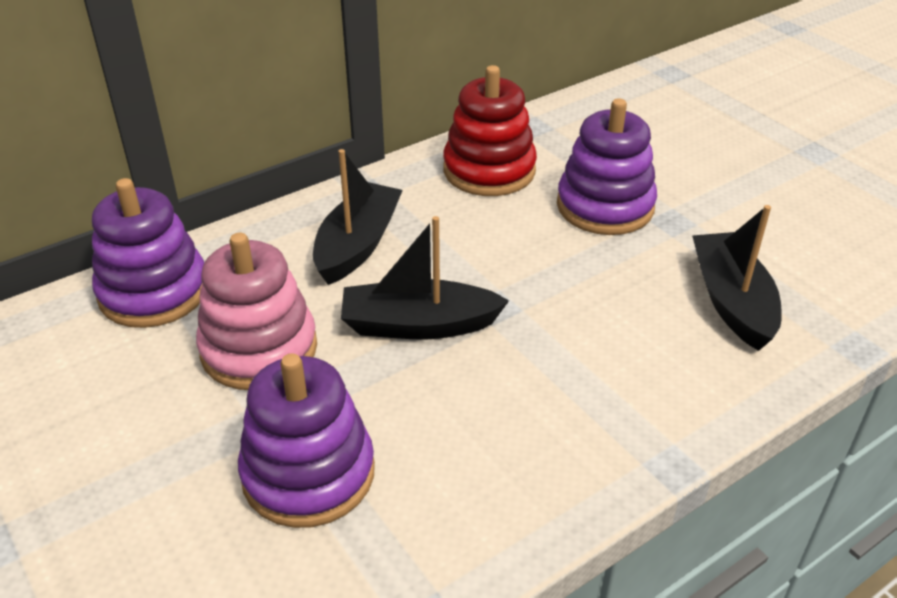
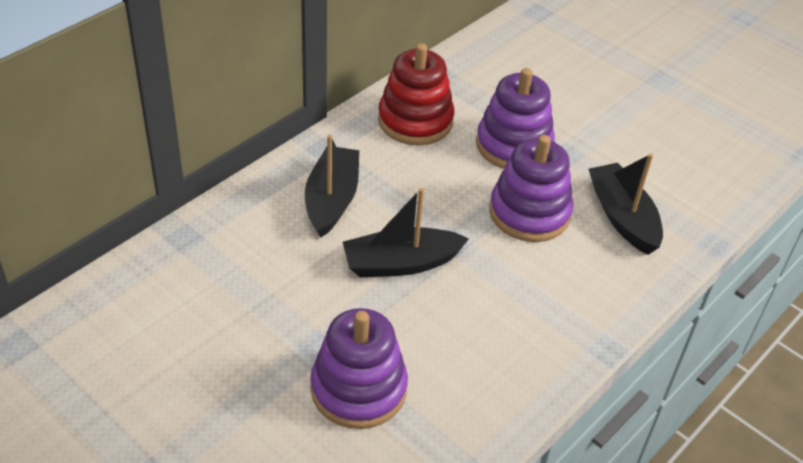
camera: 15 degrees left, 5 degrees up
purple stacking toy [92,178,204,328] -> purple stacking toy moved to [489,135,573,242]
pink stacking toy [196,233,317,390] -> none

